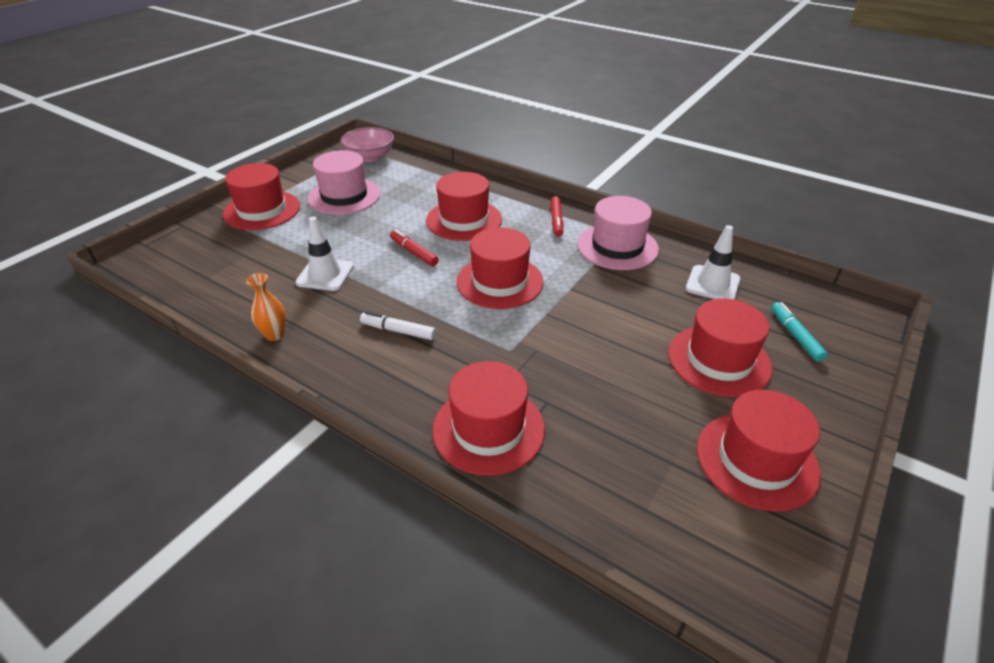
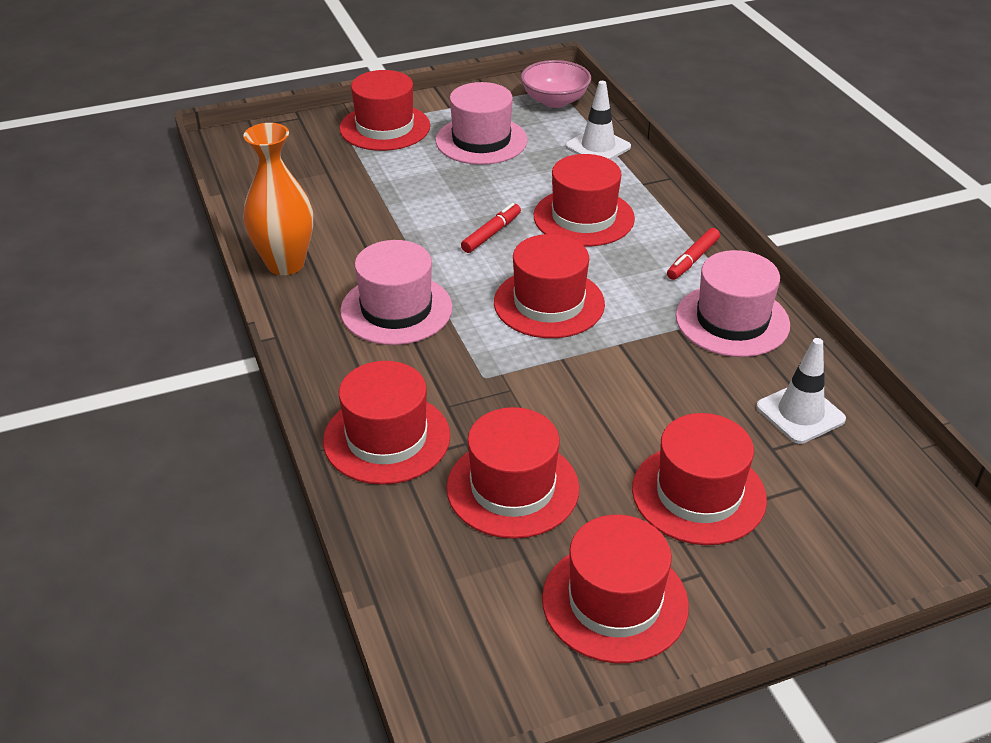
camera: 35 degrees right, 0 degrees up
orange vase [246,273,286,341] -> orange vase [244,123,313,275], size x1.91
white traffic cone [295,216,354,291] -> white traffic cone moved to [565,81,631,160]
white marker [360,311,436,340] -> pink hat [340,240,453,345]
red marker [390,229,439,266] -> red marker turned 45 degrees clockwise [461,203,521,253]
turquoise marker [771,302,828,362] -> none
none -> red hat [446,407,579,539]

